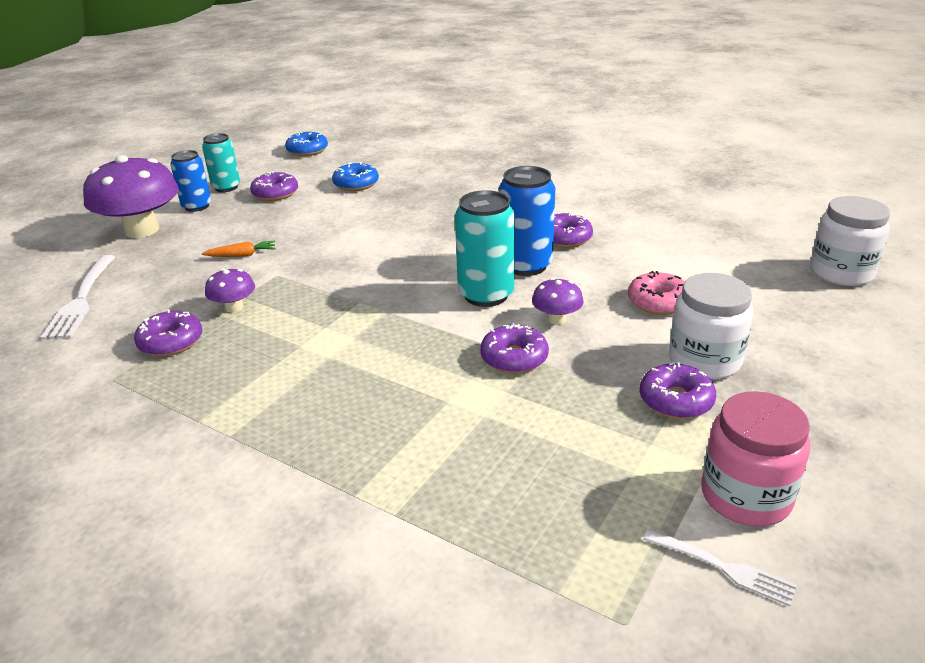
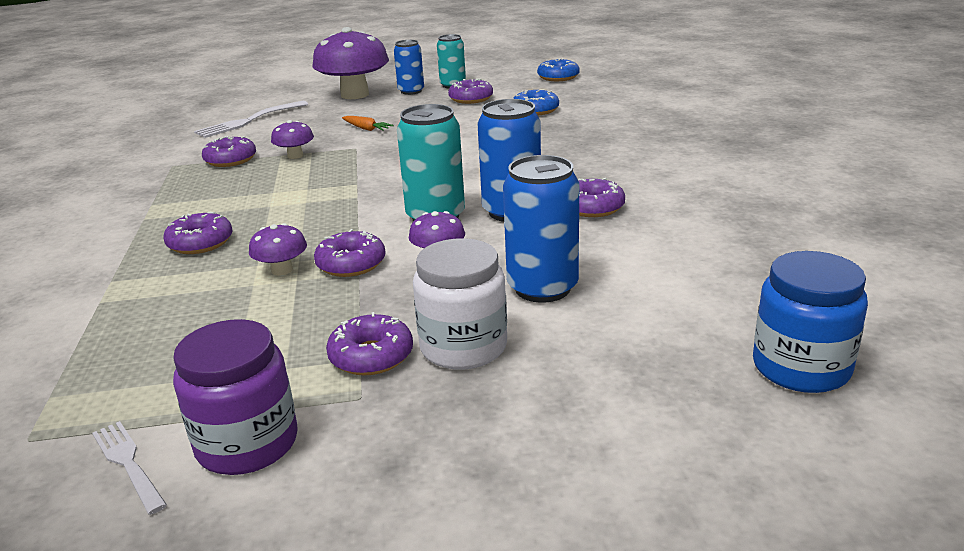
camera: 50 degrees right, 5 degrees down
pink donut [628,271,685,315] -> blue can [503,155,579,303]
white fork [643,529,797,606] -> white fork turned 150 degrees clockwise [92,421,167,515]
pink jar [701,391,811,526] -> purple jar [173,319,298,475]
white jar [810,196,890,286] -> blue jar [753,251,868,393]
none -> purple donut [163,212,233,254]
none -> purple mushroom [249,223,307,276]

